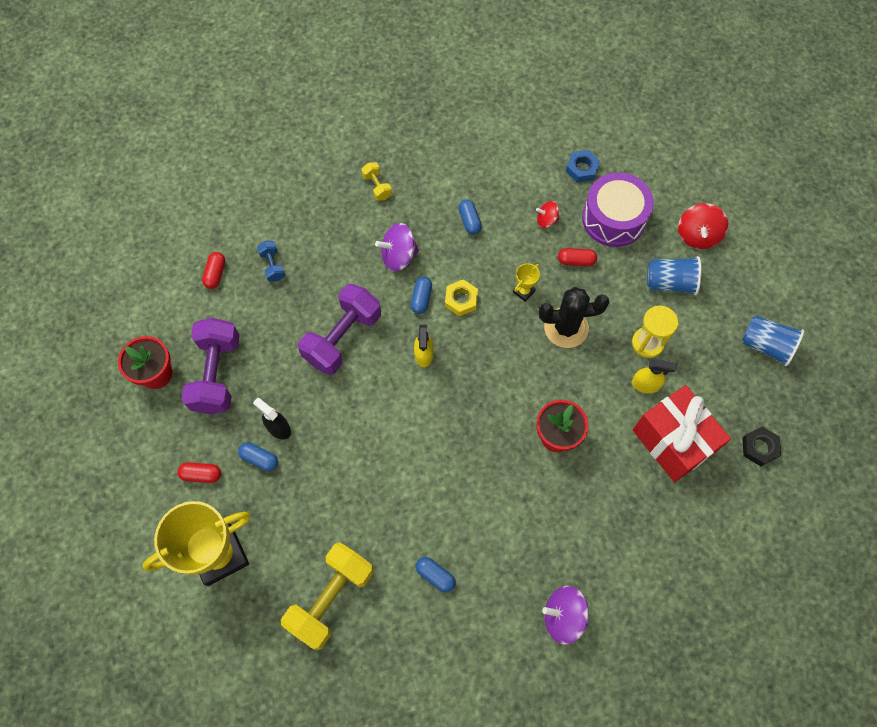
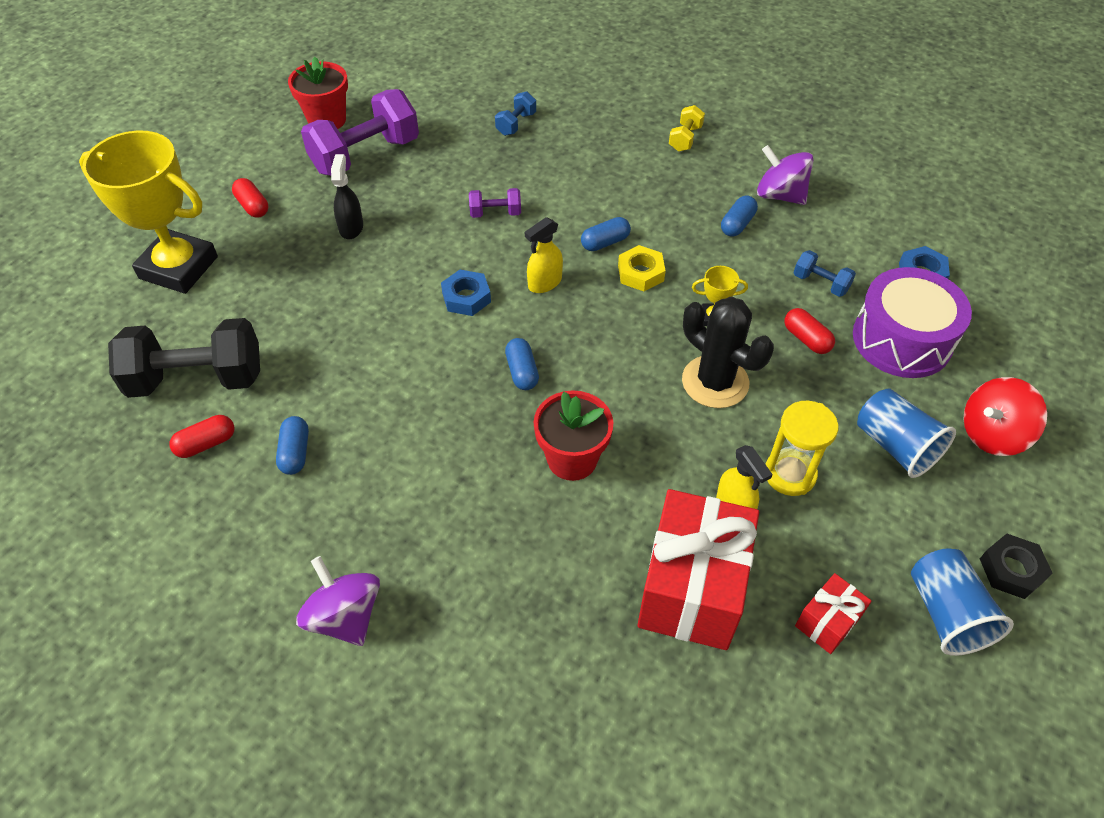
camera: 50 degrees right, 15 degrees down
red capsule [202,252,225,289] -> red capsule moved to [169,415,234,458]
blue capsule [238,442,278,471] -> blue capsule moved to [505,338,539,390]
yellow dumbbell [281,543,374,650] -> black dumbbell [108,318,260,398]
purple dumbbell [298,284,381,375] -> purple dumbbell [469,188,521,218], size x0.46
purple spinning top [375,223,419,272] -> purple spinning top moved to [757,145,814,205]
red spinning top [536,201,559,228] -> blue dumbbell [794,250,856,297]
black nut [742,426,781,466] -> black nut moved to [980,534,1053,599]
none -> blue nut [441,270,491,316]
none -> red gift [795,573,872,654]

